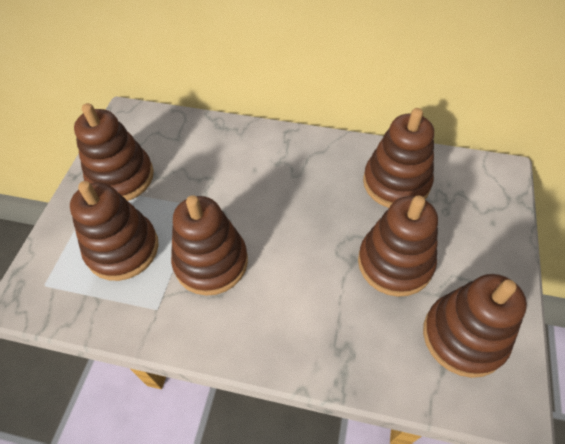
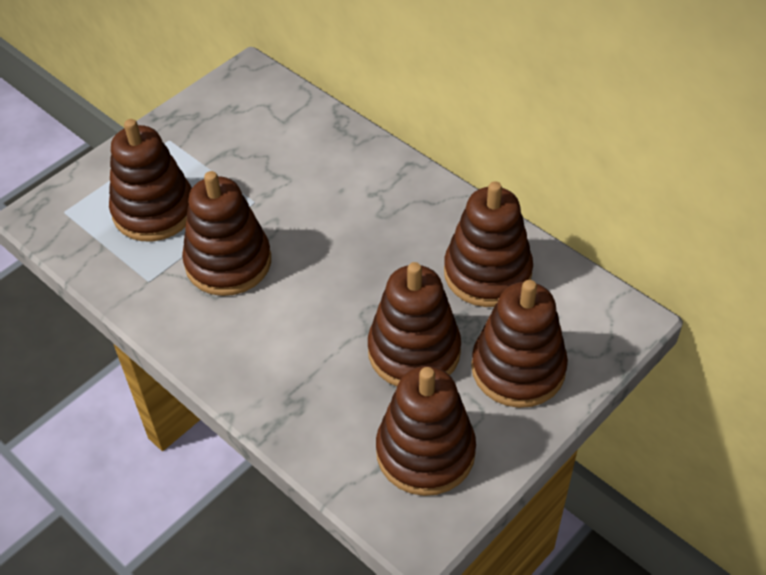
camera: 30 degrees right, 5 degrees down
brown stacking toy [74,103,154,201] -> brown stacking toy moved to [471,280,568,408]

